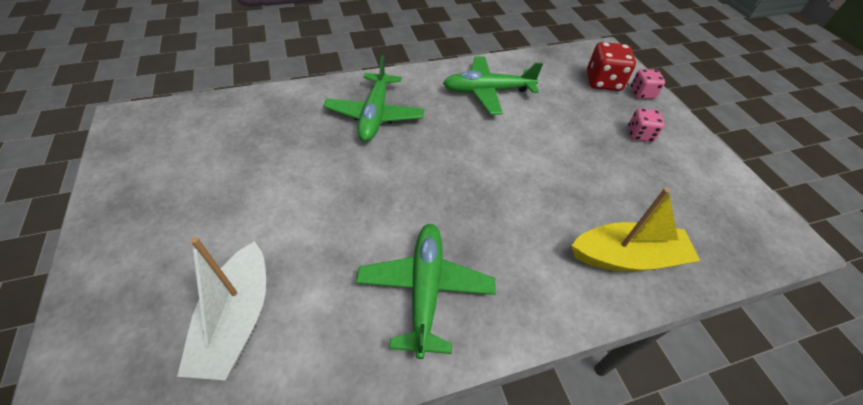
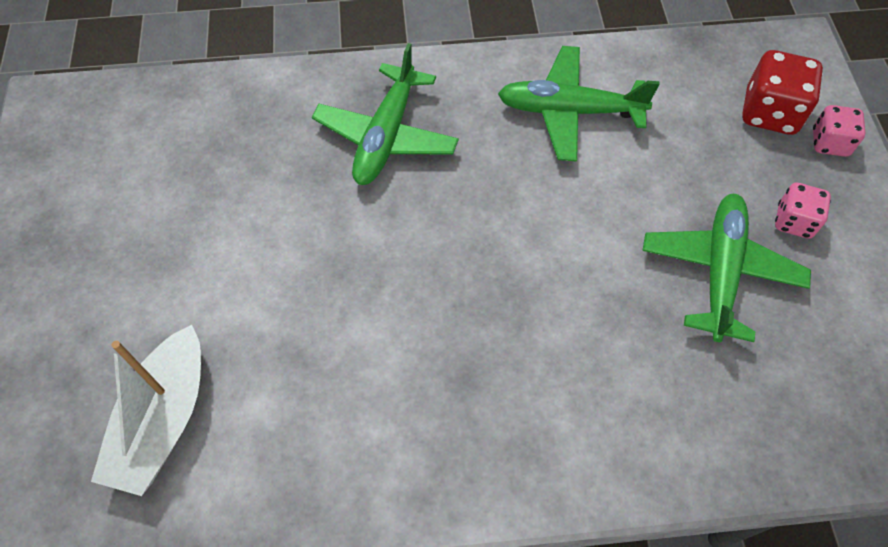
camera: 15 degrees right, 10 degrees up
green plane [356,224,496,359] -> green plane moved to [642,194,811,342]
yellow boat [571,188,700,272] -> none

